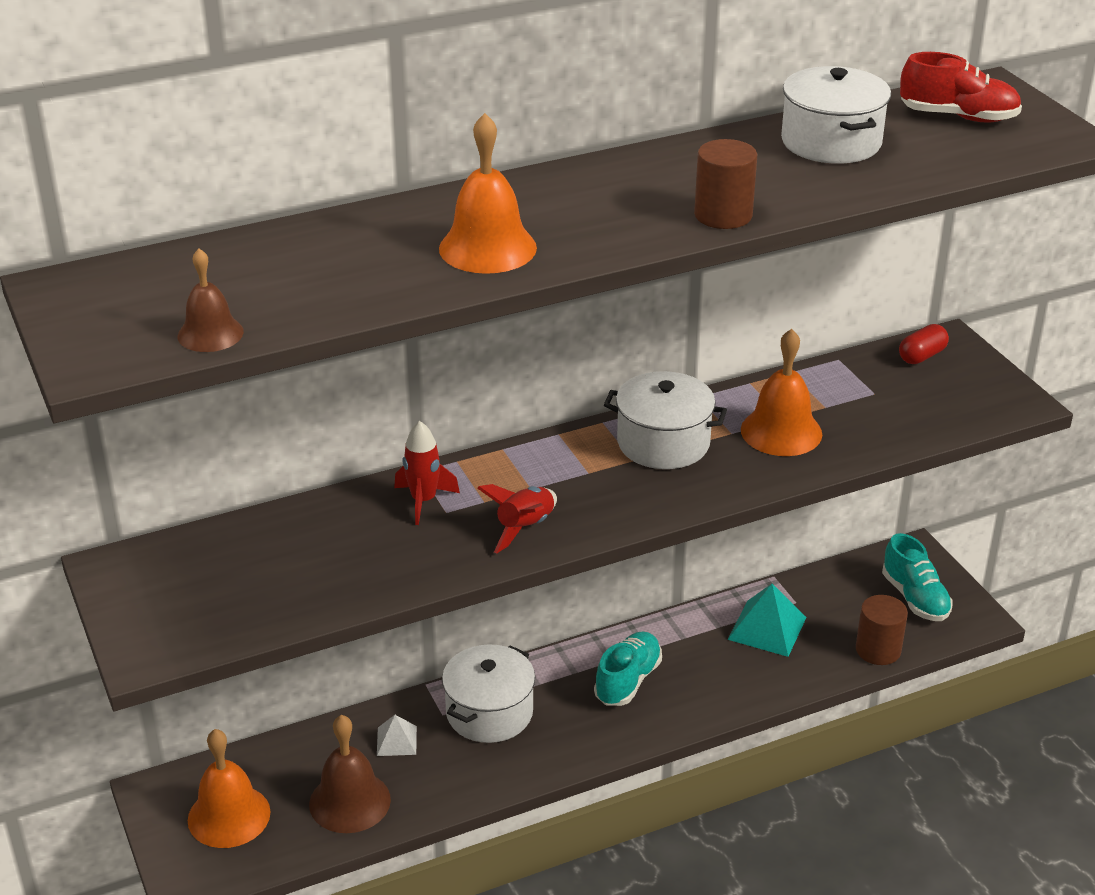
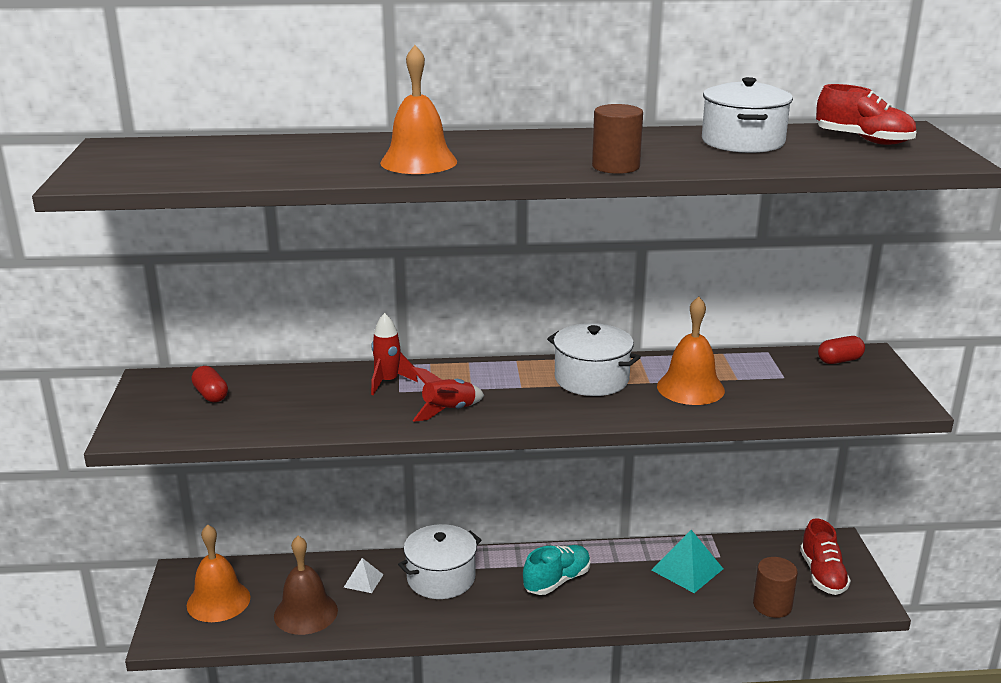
camera: 20 degrees right, 10 degrees down
brown bell [178,249,244,352] -> none
turquoise shoe [882,533,953,621] -> red shoe [800,518,851,595]
none -> red capsule [192,366,228,402]

